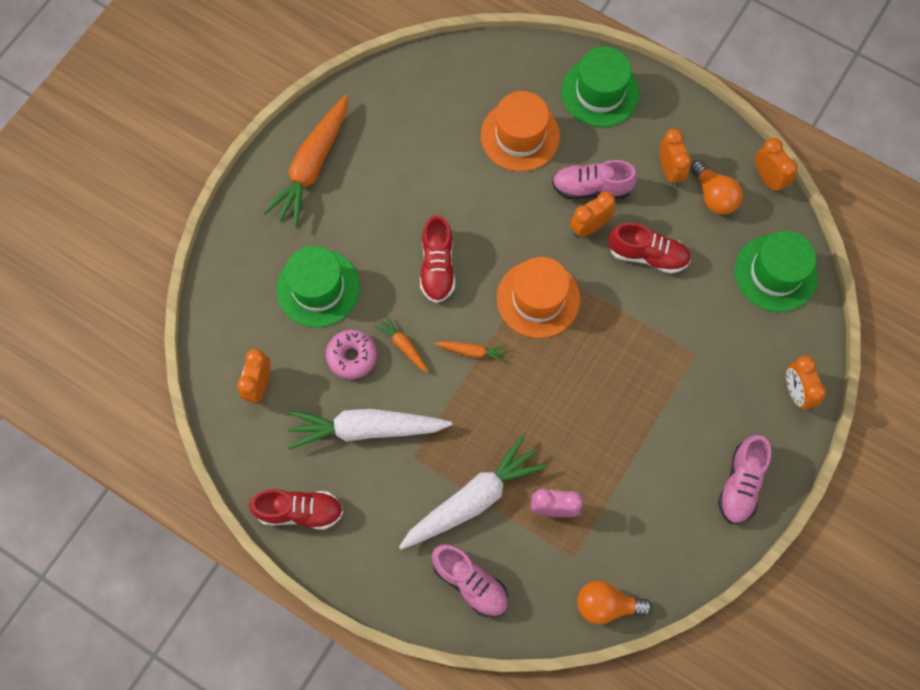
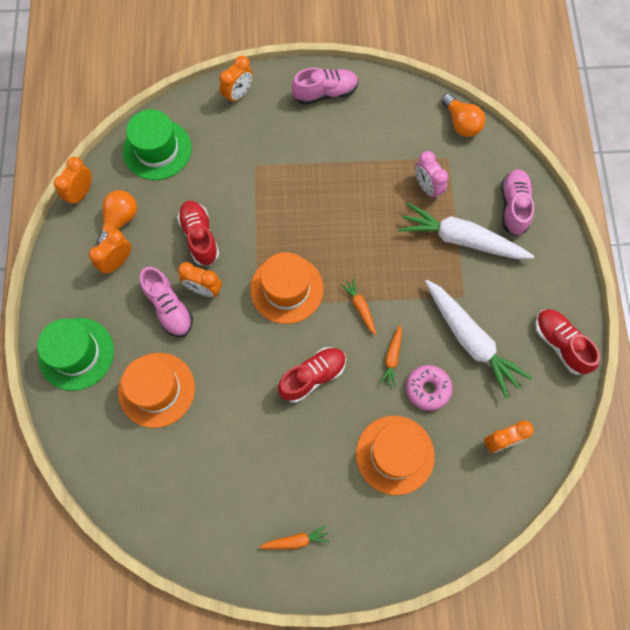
camera: 125 degrees left, 0 degrees up
orange carrot [263,95,348,227] -> orange carrot [259,525,330,549], size x0.46
green hat [277,246,360,327] -> orange hat [356,416,435,495]

